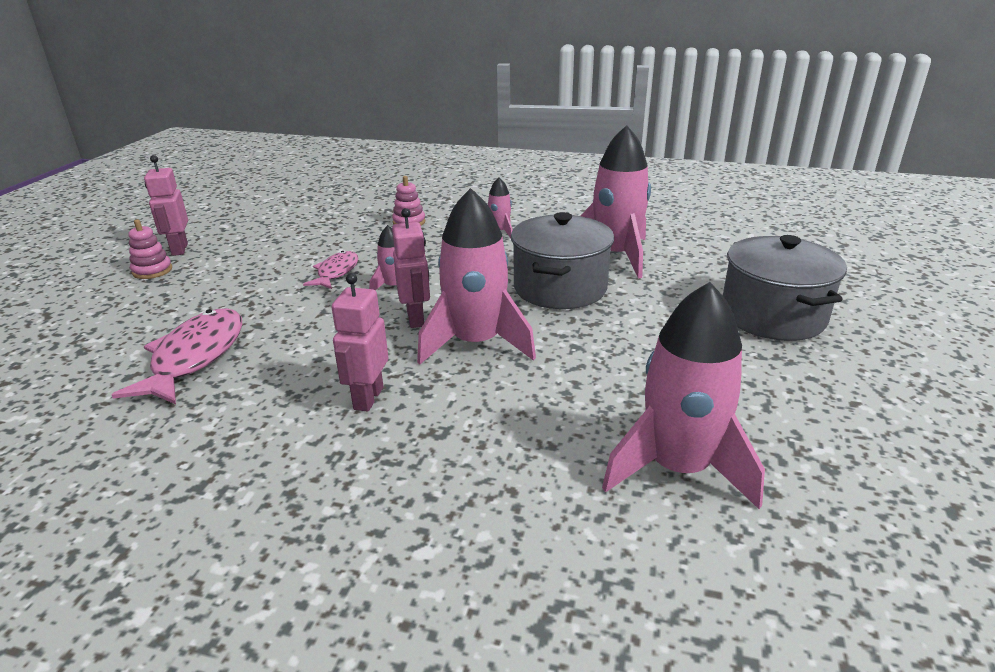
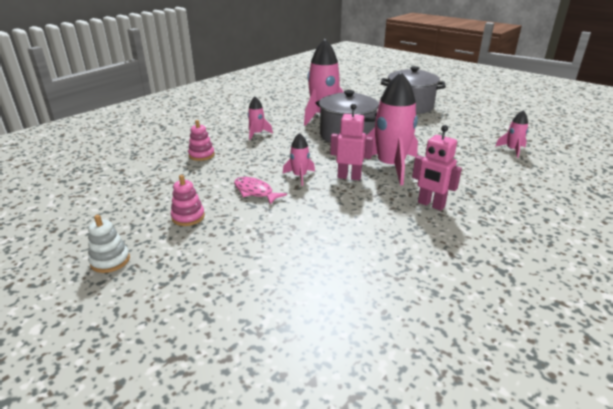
camera: 65 degrees left, 0 degrees up
pink fish [112,308,242,404] -> none
pink stacking toy [128,219,172,279] -> pink stacking toy moved to [171,175,205,226]
pink robot [144,155,188,256] -> white stacking toy [88,215,130,273]
pink rocket [602,282,765,509] -> pink rocket [496,110,528,158], size x0.48

